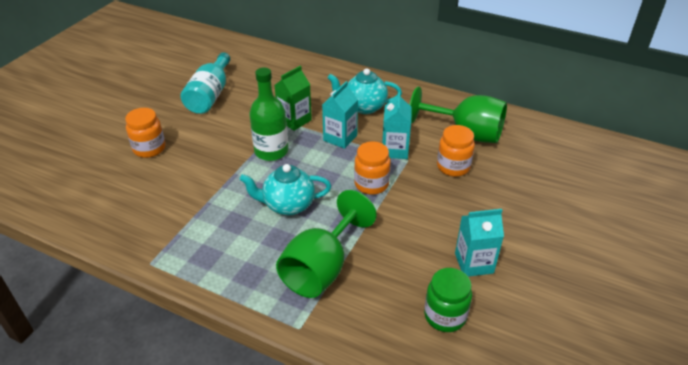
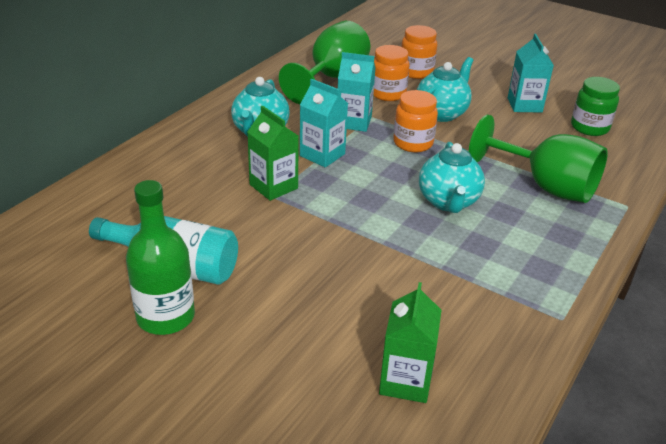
camera: 85 degrees left, 5 degrees down
orange jar [125,108,165,158] -> orange jar moved to [401,25,437,79]
green bottle [250,67,288,161] -> green bottle moved to [126,180,195,335]
none -> green carton [379,282,442,403]
none -> turquoise teapot [417,57,473,122]

